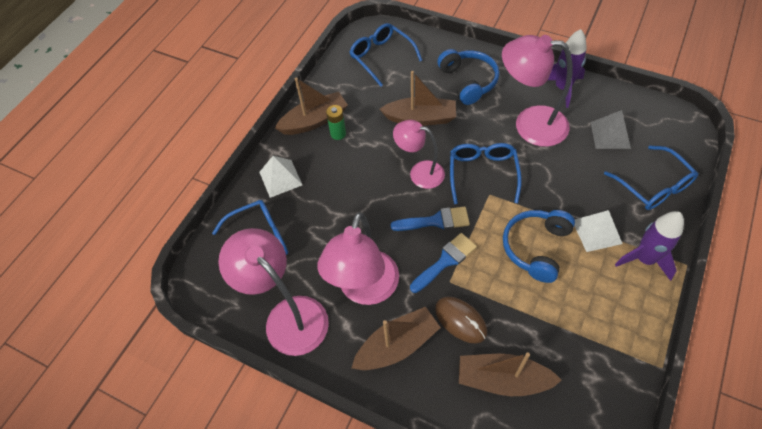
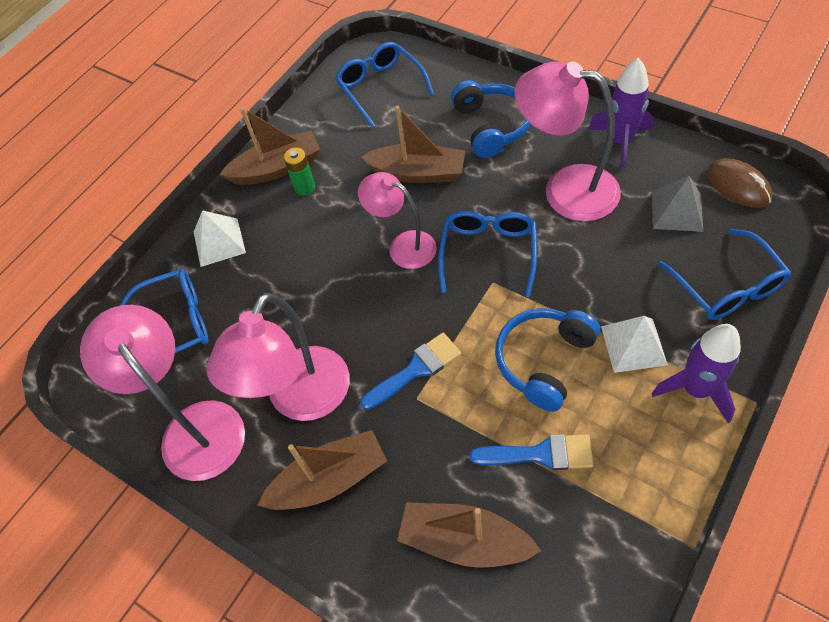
camera: 10 degrees right, 0 degrees up
blue brush [390,207,470,231] -> blue brush moved to [470,434,594,470]
brown mouse [435,297,487,343] -> brown mouse moved to [707,158,772,208]

